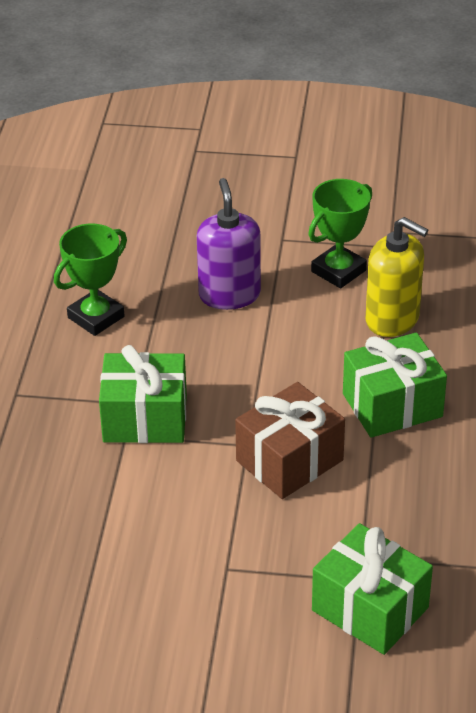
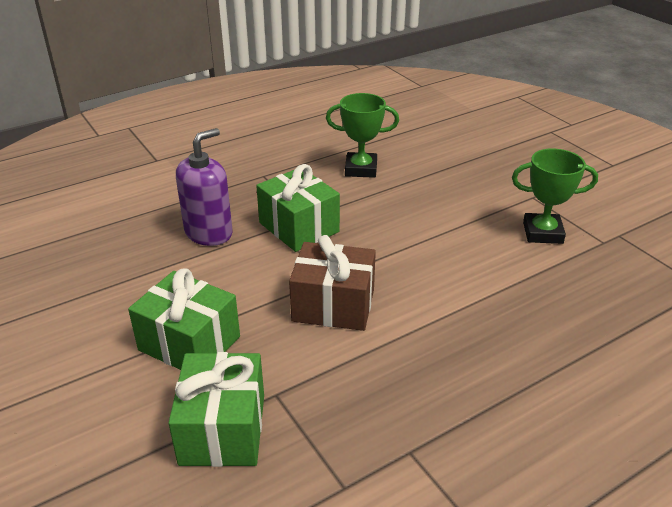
camera: 50 degrees right, 5 degrees down
purple soap dispenser [197,178,261,310] -> purple soap dispenser moved to [176,128,233,246]
green gift [343,333,447,438] -> green gift moved to [128,268,240,370]
yellow soap dispenser [365,217,428,337] -> none

